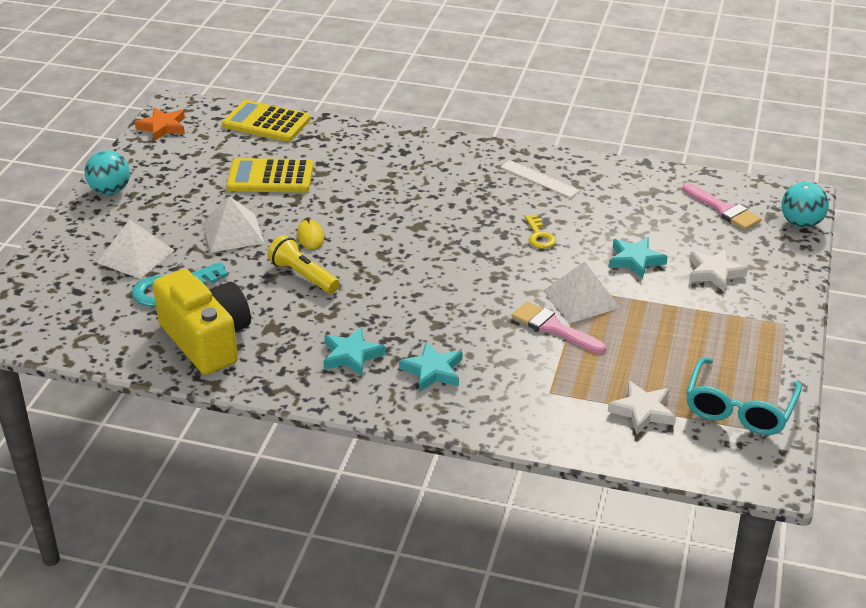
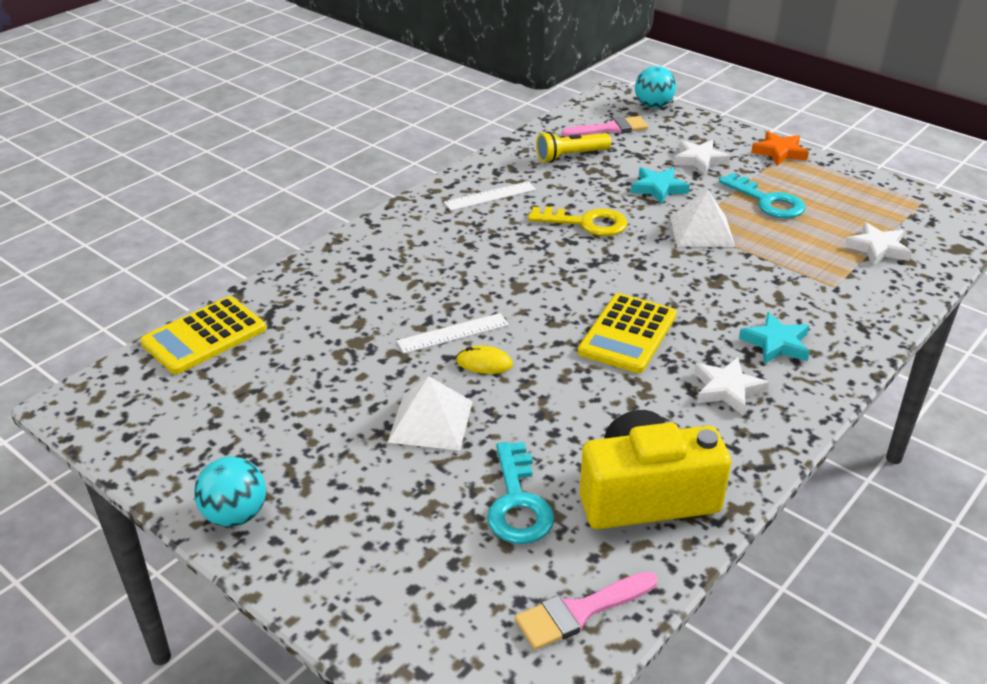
camera: 65 degrees left, 0 degrees up
white pyramid [97,219,174,279] -> none
orange star [135,107,185,141] -> orange star moved to [751,131,809,166]
yellow calculator [226,158,313,192] -> yellow calculator moved to [578,293,677,373]
yellow flashlight [267,235,340,293] -> yellow flashlight moved to [536,132,611,163]
turquoise star [323,327,386,376] -> white star [694,357,769,415]
pink brush [512,301,606,354] -> pink brush moved to [515,571,657,650]
yellow key [525,214,556,249] -> yellow key [528,207,628,236], size x1.63
turquoise glasses [686,357,802,435] -> none
none -> white ruler [397,313,509,353]
none -> turquoise key [719,173,805,218]

